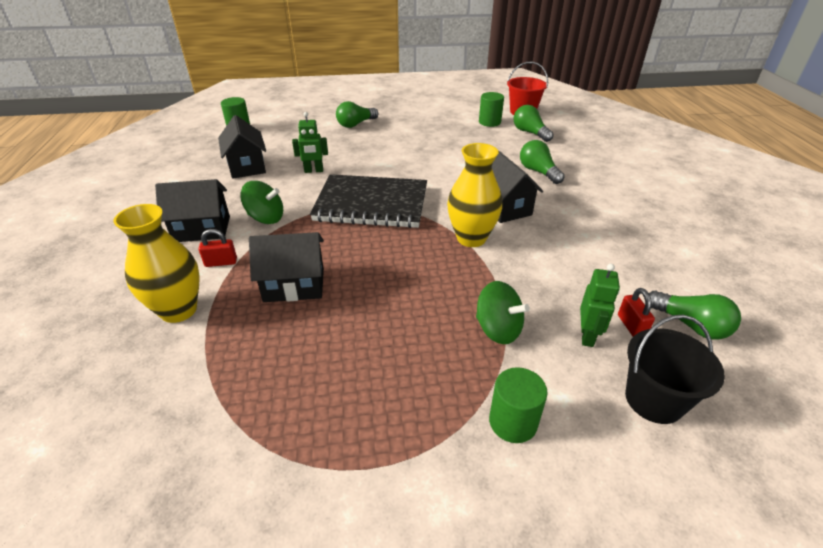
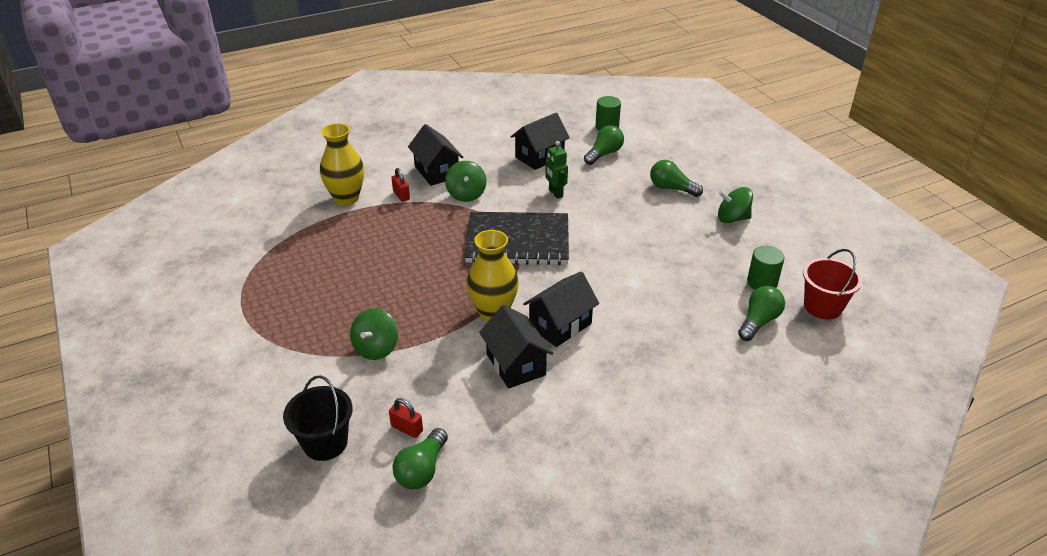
camera: 70 degrees right, 0 degrees up
black house [249,232,324,302] -> black house moved to [479,305,553,389]
black notebook [310,174,427,228] -> black notebook turned 75 degrees counterclockwise [464,212,569,265]
green cylinder [489,367,548,443] -> none
green light bulb [520,140,565,184] -> green light bulb moved to [584,125,624,165]
green robot [580,264,620,347] -> none
red padlock [618,288,655,337] -> red padlock turned 60 degrees clockwise [389,398,423,438]
none -> green spinning top [718,187,753,223]

